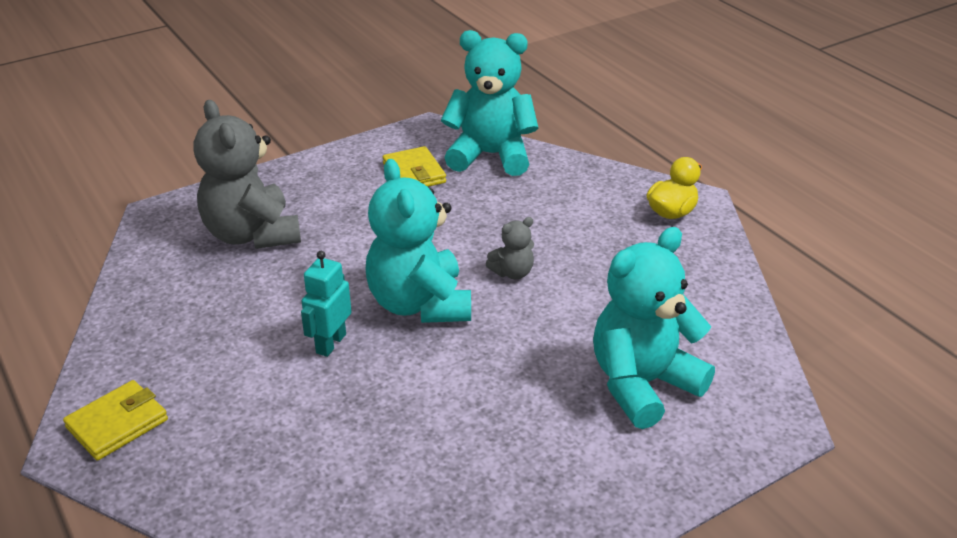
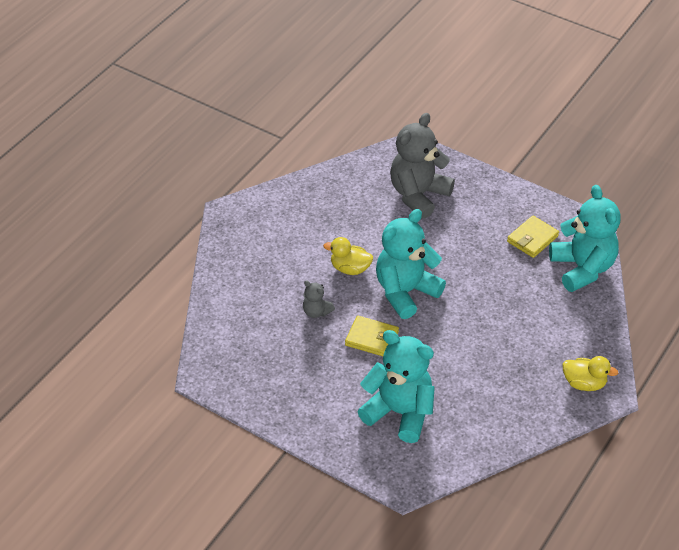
camera: 65 degrees right, 10 degrees up
yellow wallet [63,380,168,460] -> yellow wallet moved to [345,316,399,356]
turquoise robot [301,251,352,357] -> yellow duck [323,237,373,275]
grey teddy bear [486,217,534,279] -> grey teddy bear moved to [303,280,335,318]

